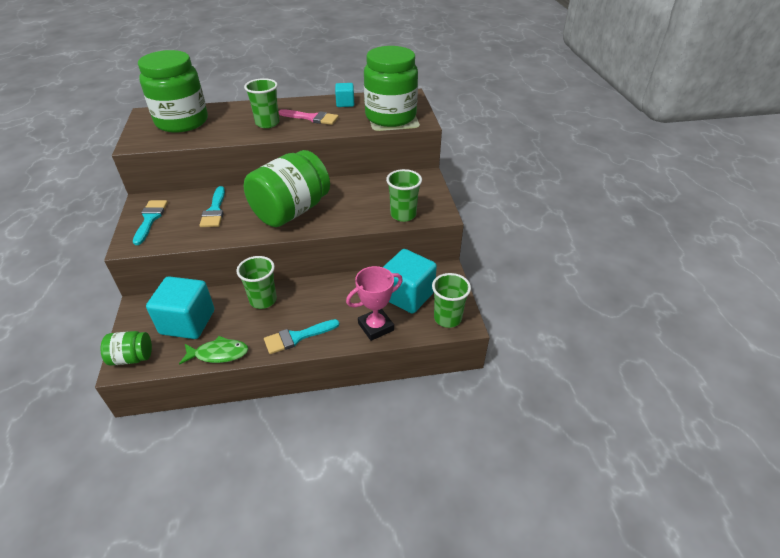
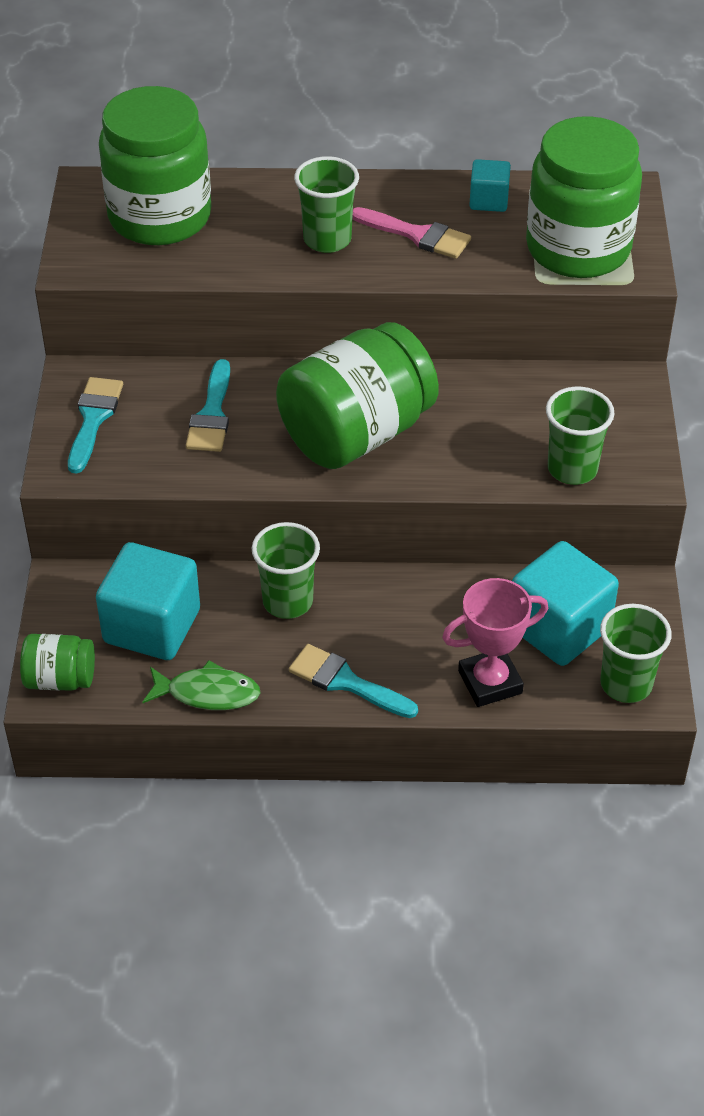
camera: 10 degrees right, 5 degrees up
turquoise brush [264,319,339,354] -> turquoise brush turned 45 degrees clockwise [289,644,418,718]

